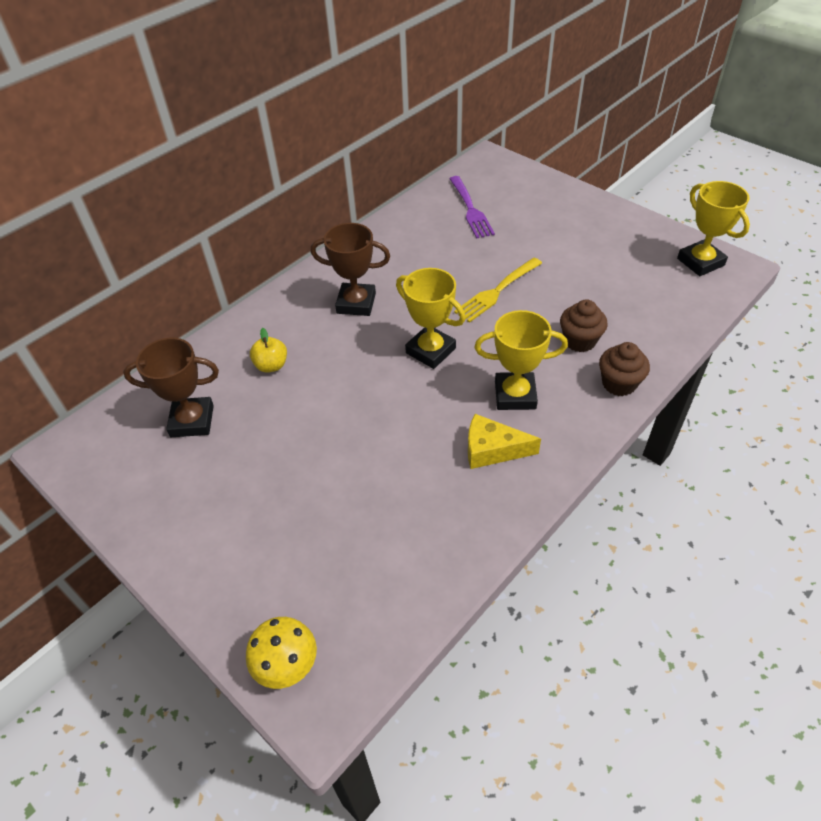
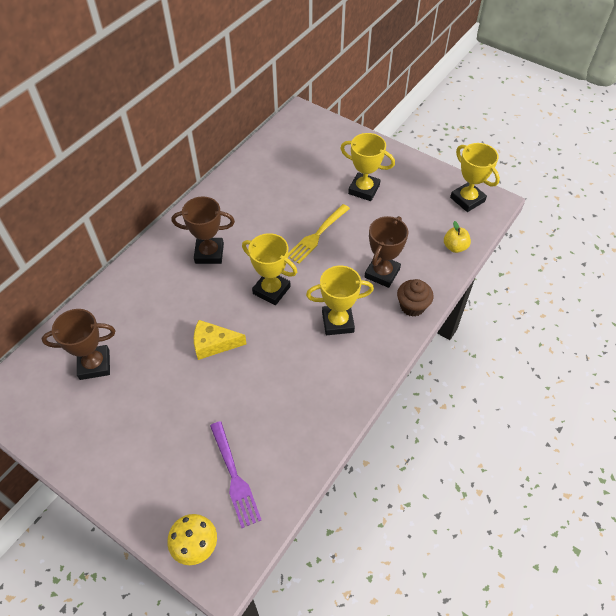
camera: 10 degrees left, 5 degrees up
yellow apple [250,328,287,373] -> yellow apple moved to [444,221,471,253]
purple fork [449,176,495,238] -> purple fork moved to [210,421,261,528]
yellow cheese [468,414,541,469] -> yellow cheese moved to [194,320,247,360]
brown cupcake [560,300,608,352] -> brown trophy [365,216,408,288]
none -> yellow trophy [340,133,395,201]

